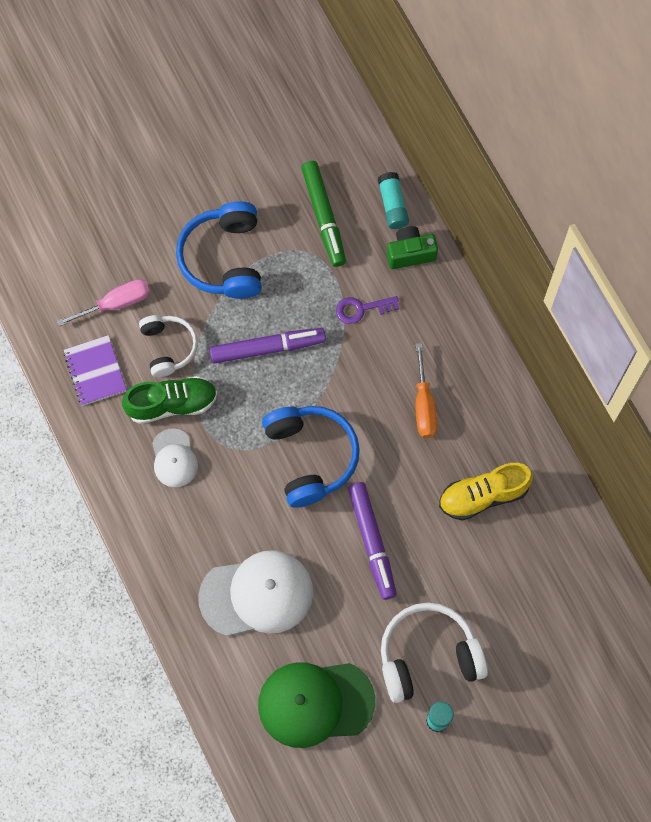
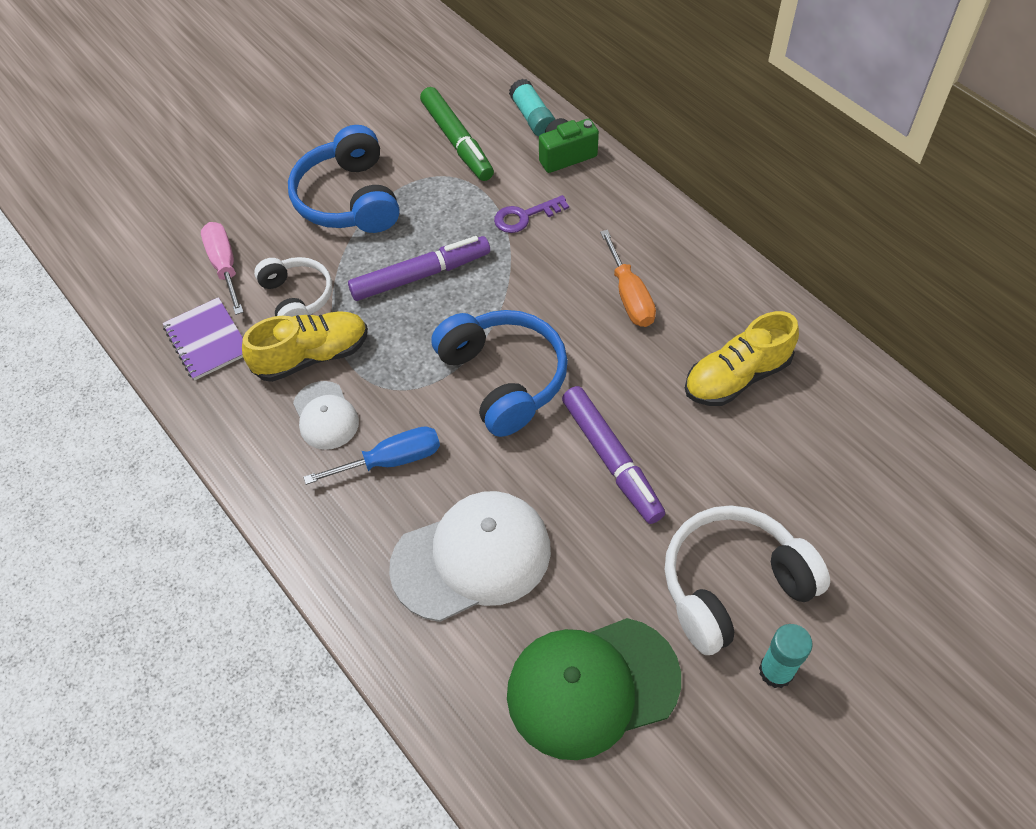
camera: 10 degrees left, 15 degrees down
pink screwdriver [57,279,150,326] -> pink screwdriver turned 75 degrees counterclockwise [201,222,243,315]
green shoe [122,376,217,424] -> yellow shoe [242,311,368,382]
none -> blue screwdriver [303,426,440,485]

